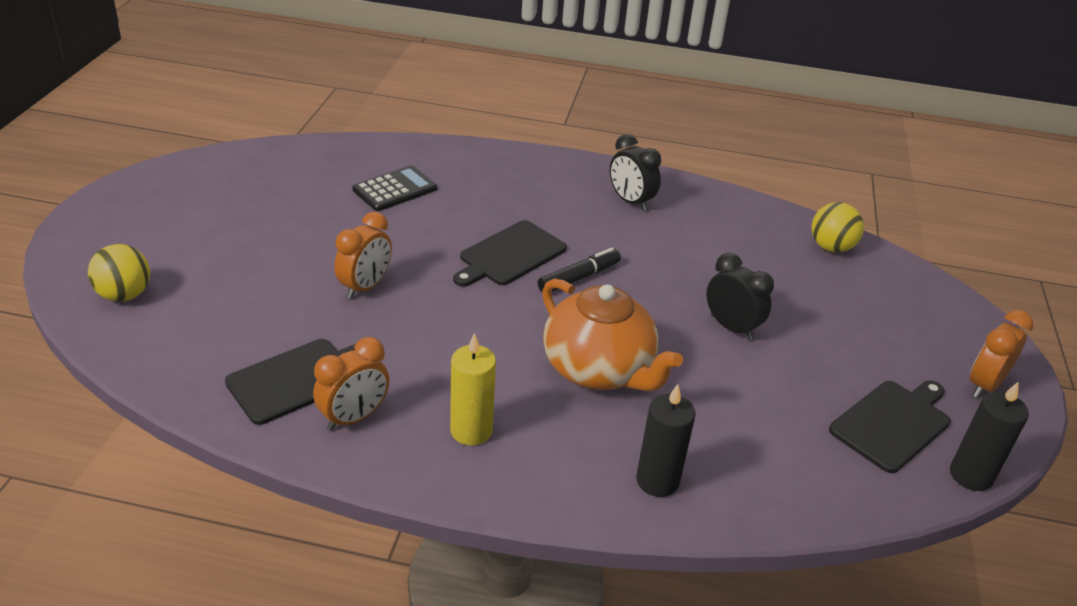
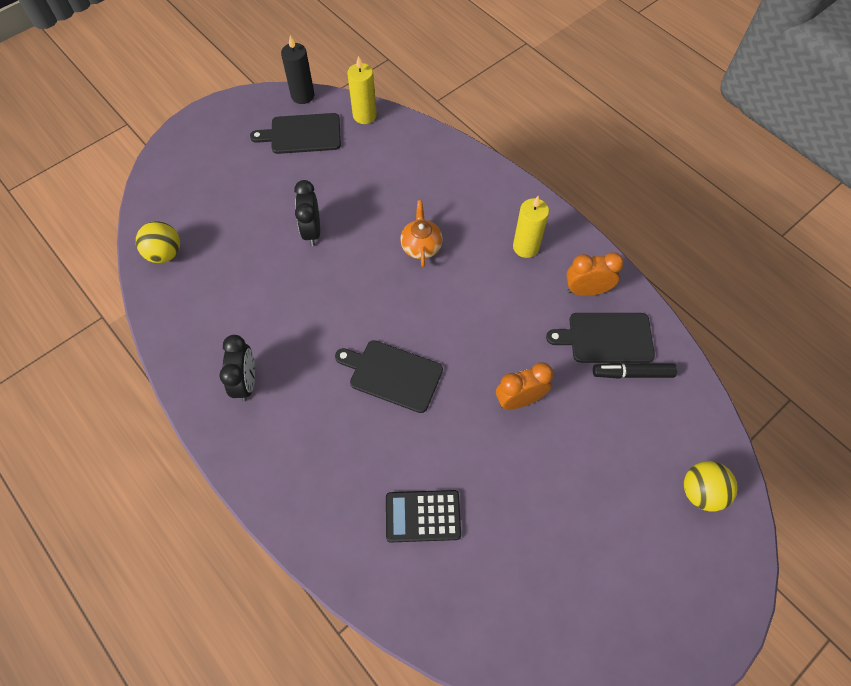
camera: 140 degrees left, 25 degrees up
black cutting board [453,220,567,287] -> black cutting board turned 150 degrees counterclockwise [335,340,443,413]
black marker [538,248,621,292] -> black marker moved to [593,363,677,379]
orange teapot [542,278,683,392] -> orange teapot [400,200,443,267], size x0.54
black candle [636,384,696,497] -> none
orange clock [970,310,1034,398] -> none
none -> yellow candle [347,56,377,124]

